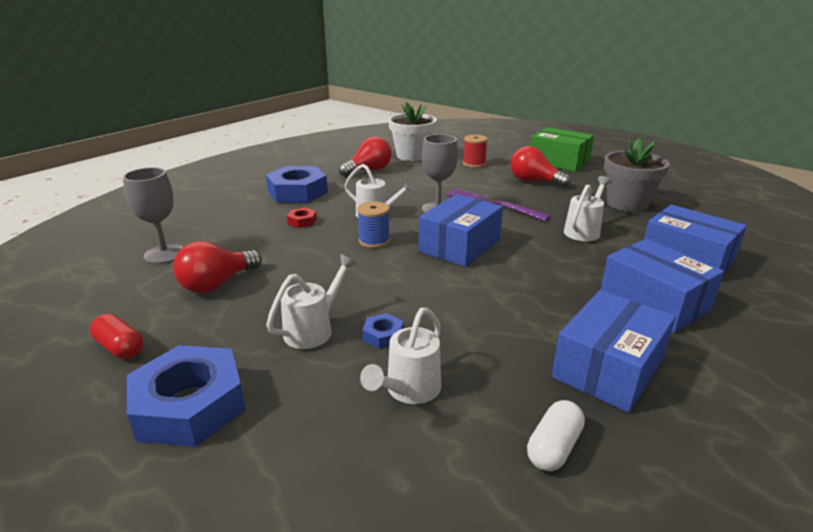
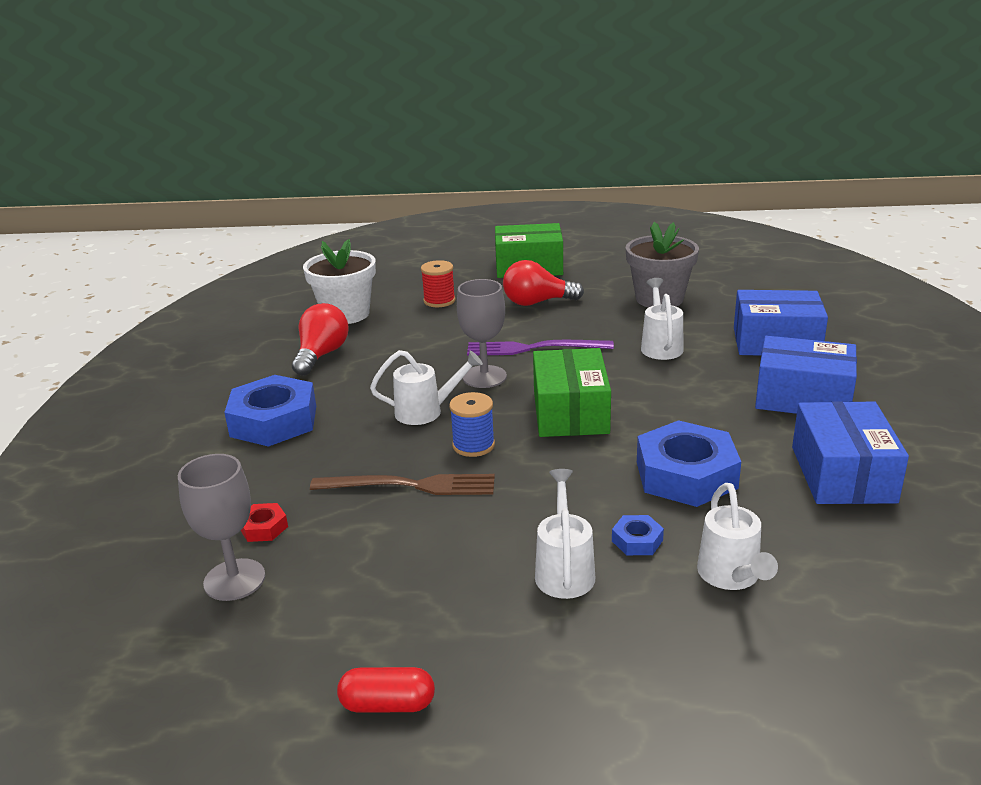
camera: 35 degrees left, 0 degrees up
blue nut [127,345,246,447] -> blue nut moved to [637,420,741,507]
red light bulb [173,241,262,293] -> none
red nut [287,208,317,228] -> red nut moved to [241,503,288,542]
blue box [419,194,503,267] -> green box [533,348,611,437]
white capsule [527,400,585,471] -> none
none -> brown fork [310,474,495,495]

